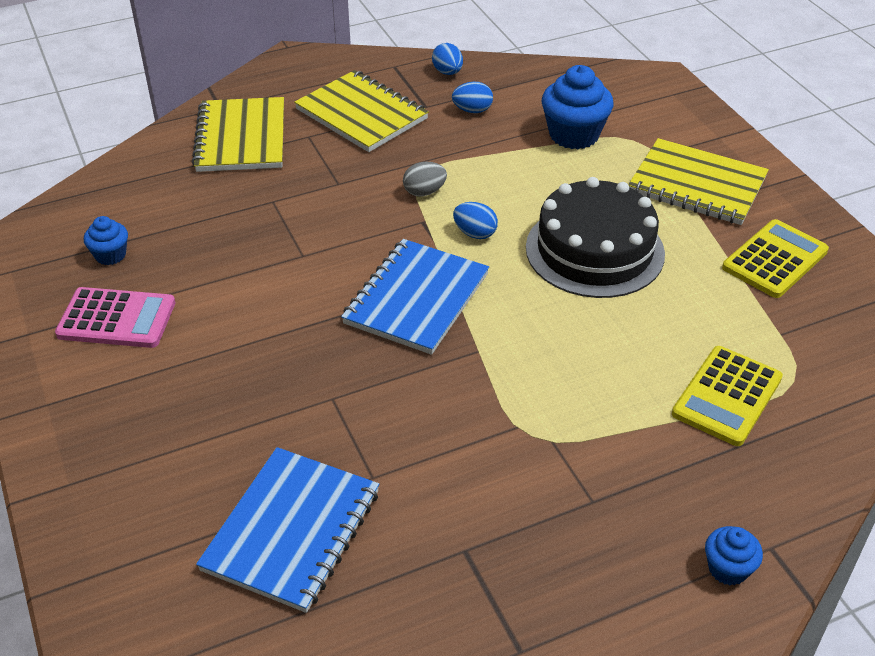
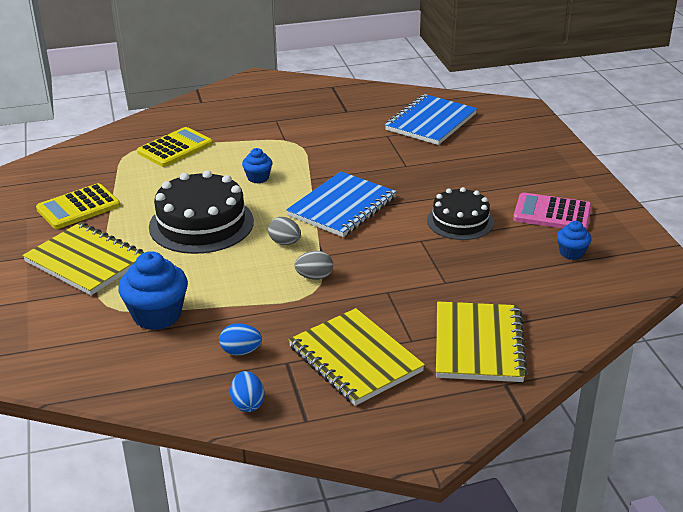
camera: 170 degrees left, 10 degrees down
blue egg [453,202,498,239] -> grey egg [268,217,301,245]
blue cupcake [705,526,763,585] -> blue cupcake moved to [242,148,273,184]
none -> black cake [427,187,494,240]

